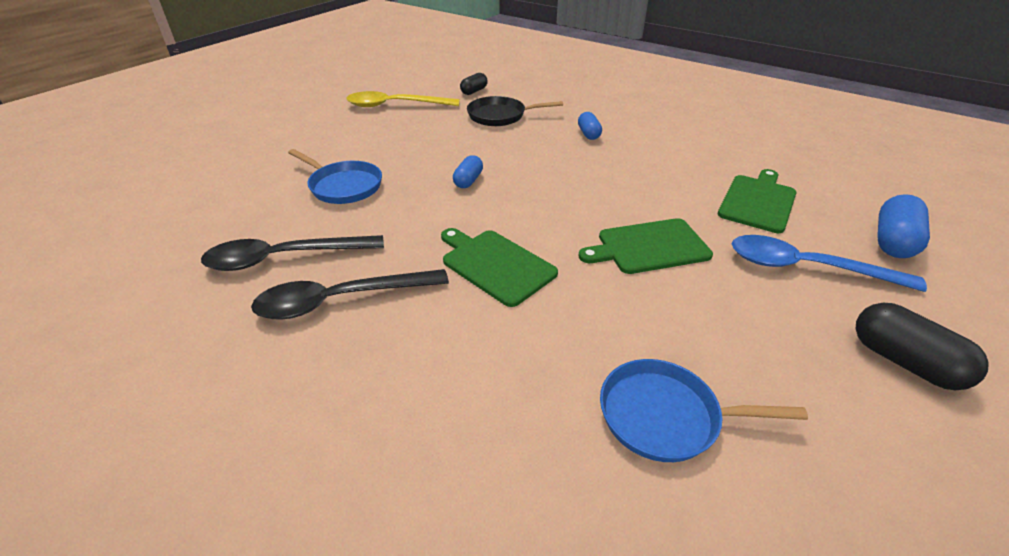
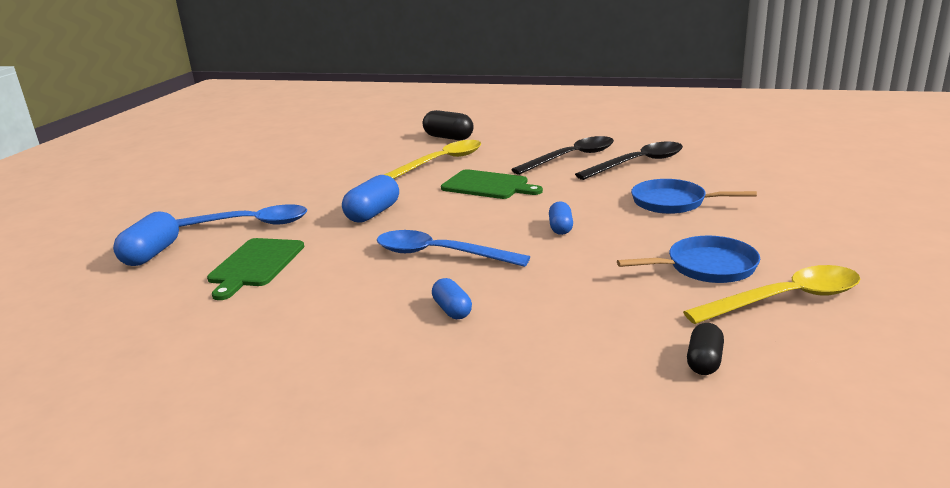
camera: 165 degrees right, 15 degrees down
black pan [467,96,563,126] -> none
green cutting board [578,218,713,274] -> blue capsule [342,175,399,222]
blue pan [600,359,808,462] -> blue pan moved to [617,236,760,283]
black capsule [855,303,989,390] -> black capsule moved to [423,110,473,140]
none -> blue spoon [377,230,530,267]
none -> yellow spoon [384,140,481,179]

